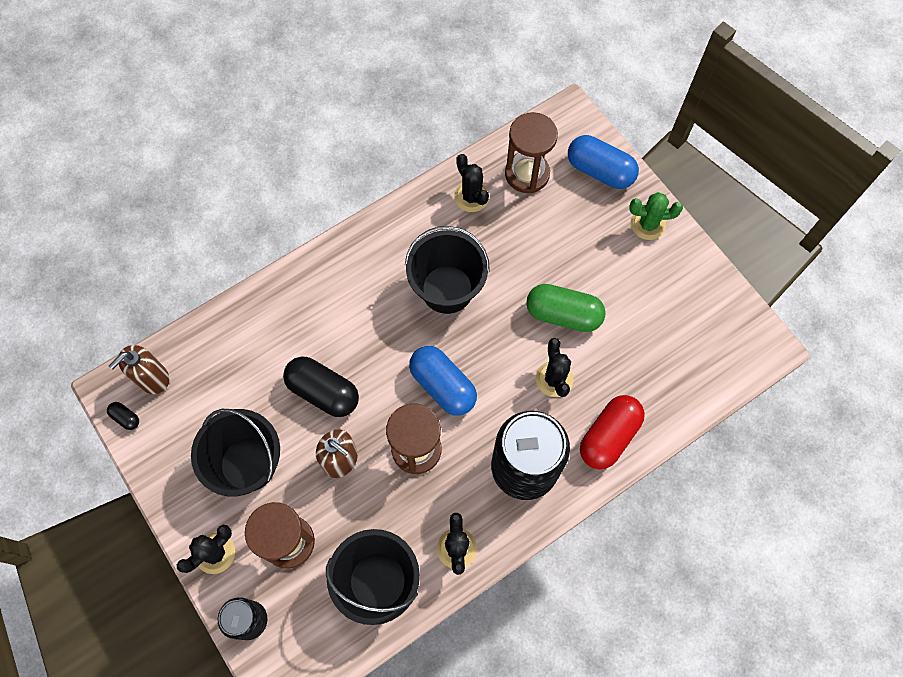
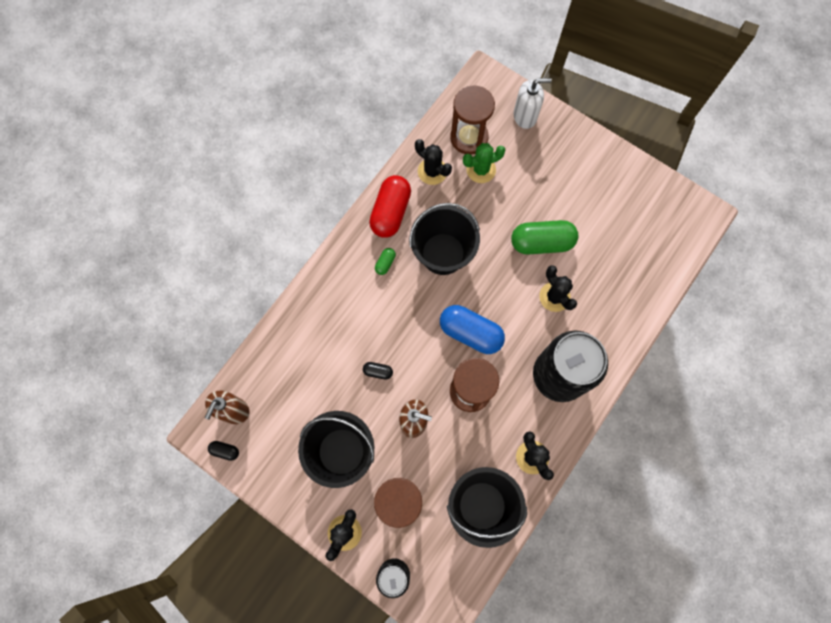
camera: 20 degrees left, 5 degrees up
black capsule [283,357,359,417] -> black capsule [363,362,393,380], size x0.44
blue capsule [568,135,639,189] -> white soap dispenser [513,78,552,129]
red capsule [580,395,645,470] -> red capsule moved to [369,175,411,238]
green cactus [629,192,683,240] -> green cactus moved to [463,143,506,183]
none -> green capsule [375,248,396,275]

